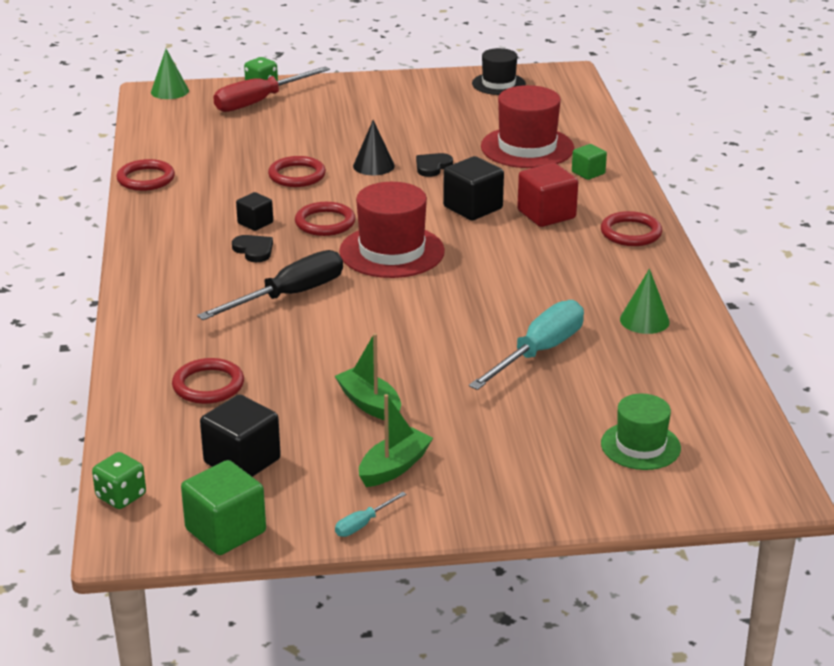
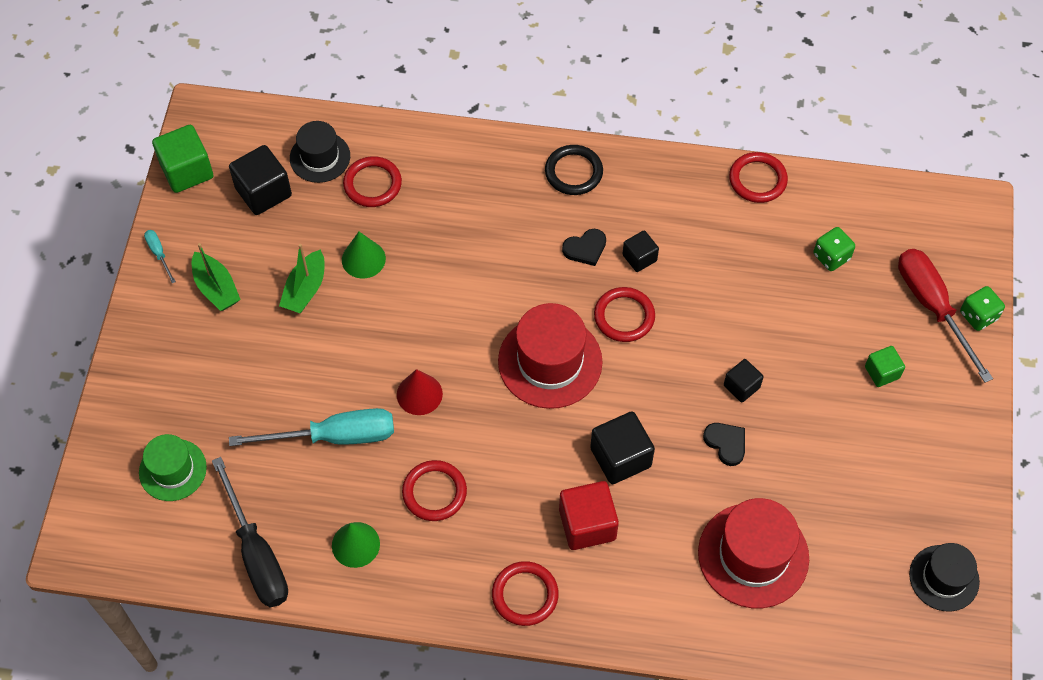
camera: 105 degrees right, 30 degrees up
green dice [92,452,146,509] -> green dice moved to [813,227,855,271]
green cone [151,49,189,99] -> green cone moved to [342,232,386,279]
black screwdriver [197,250,343,320] -> black screwdriver moved to [212,457,288,607]
red ring [268,156,326,187] -> red ring moved to [402,460,467,521]
green boat [335,333,401,420] -> green boat turned 135 degrees clockwise [279,244,324,313]
black cone [353,120,395,175] -> black cube [724,359,763,402]
turquoise screwdriver [469,300,584,390] -> turquoise screwdriver turned 60 degrees counterclockwise [229,408,394,446]
green cube [572,144,607,180] -> green cube moved to [865,346,905,387]
none -> black hat [290,121,350,183]
none -> red cone [397,369,443,415]
none -> black ring [545,145,603,195]

